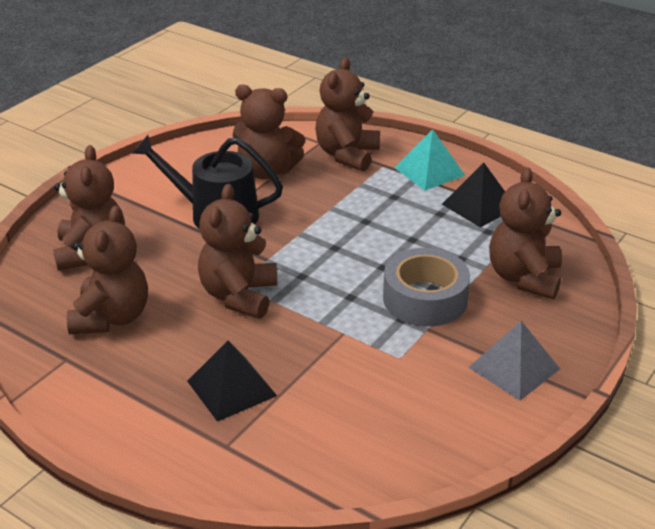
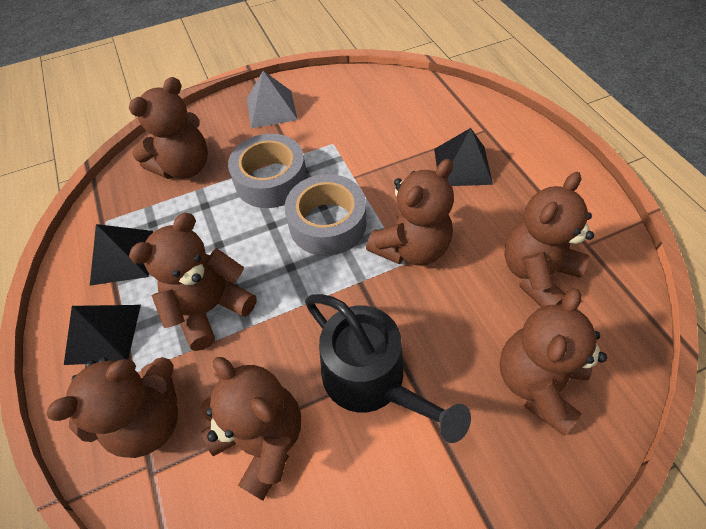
camera: 145 degrees left, 20 degrees up
turquoise pyramid [394,129,465,191] -> black pyramid [64,305,141,365]
none -> brown teddy bear [129,213,257,351]
none -> grey tape [285,174,367,256]

